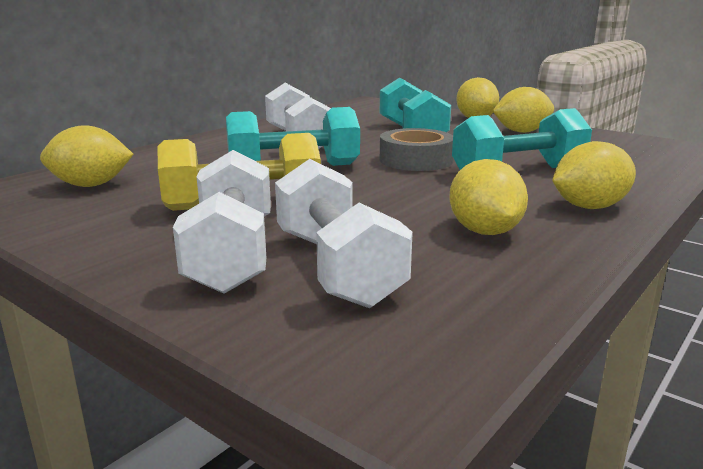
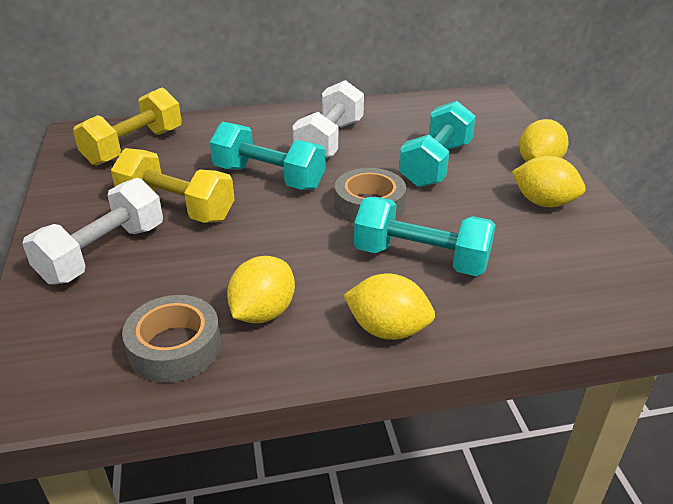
camera: 40 degrees right, 15 degrees up
yellow lemon [40,125,134,187] -> yellow dumbbell [73,87,182,166]
white dumbbell [275,159,413,308] -> none
none -> grey tape [122,295,221,383]

